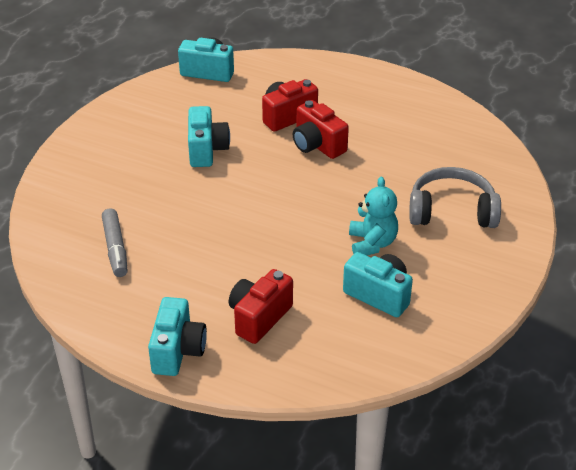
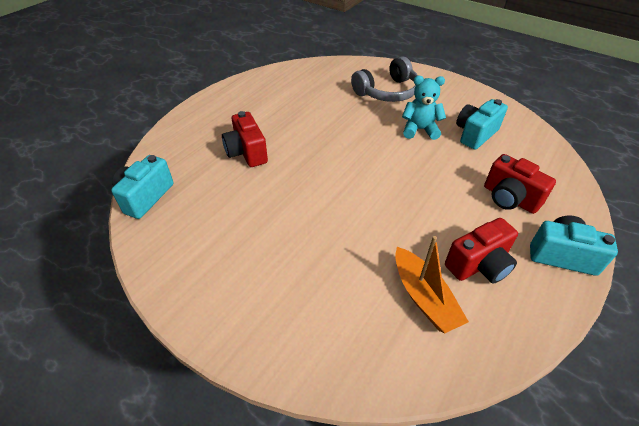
camera: 80 degrees left, 5 degrees up
grey marker [102,208,128,277] -> orange boat [395,236,469,333]
turquoise camera [188,106,230,167] -> none
red camera [293,100,349,159] -> red camera moved to [445,218,518,284]
grey headphones [409,167,501,228] -> grey headphones turned 135 degrees counterclockwise [351,56,418,102]

